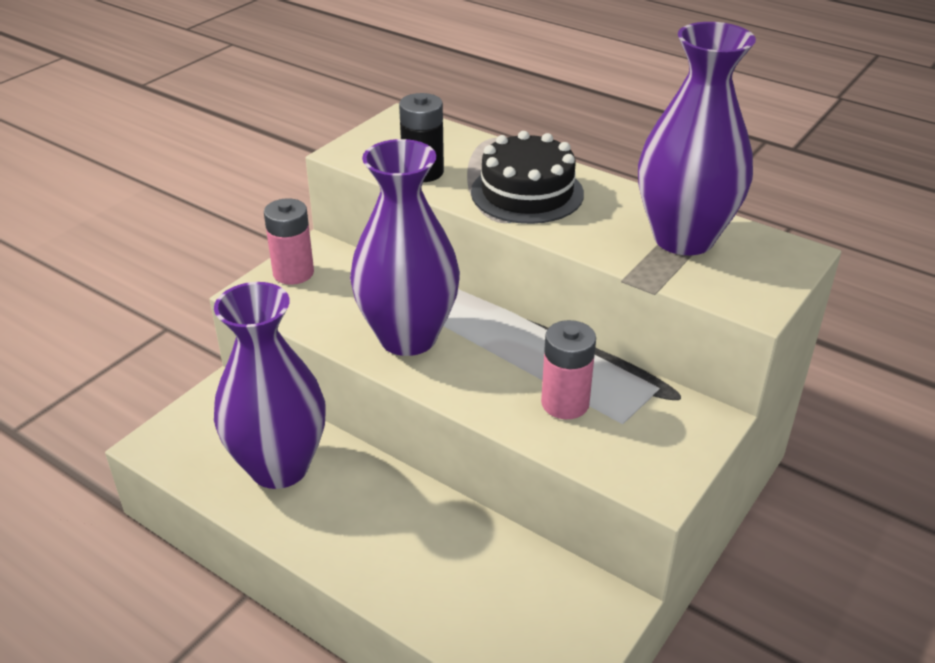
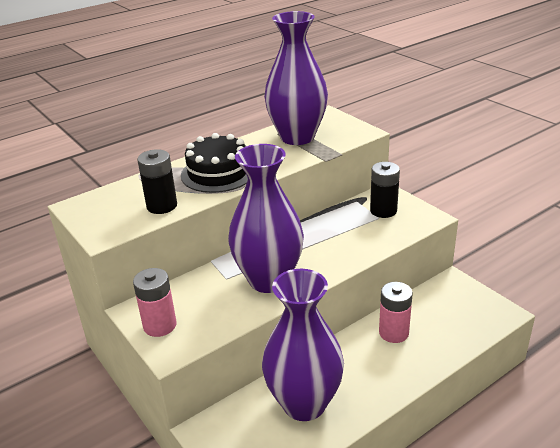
camera: 70 degrees left, 5 degrees down
pink battery [541,320,596,419] -> pink battery moved to [379,282,413,343]
none -> black battery [370,162,400,218]

